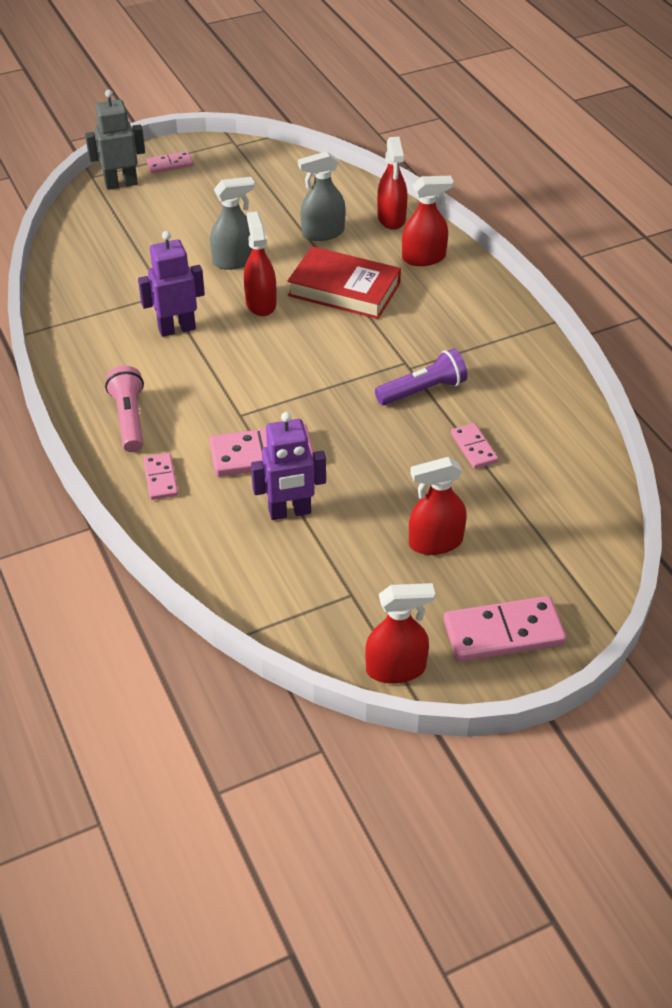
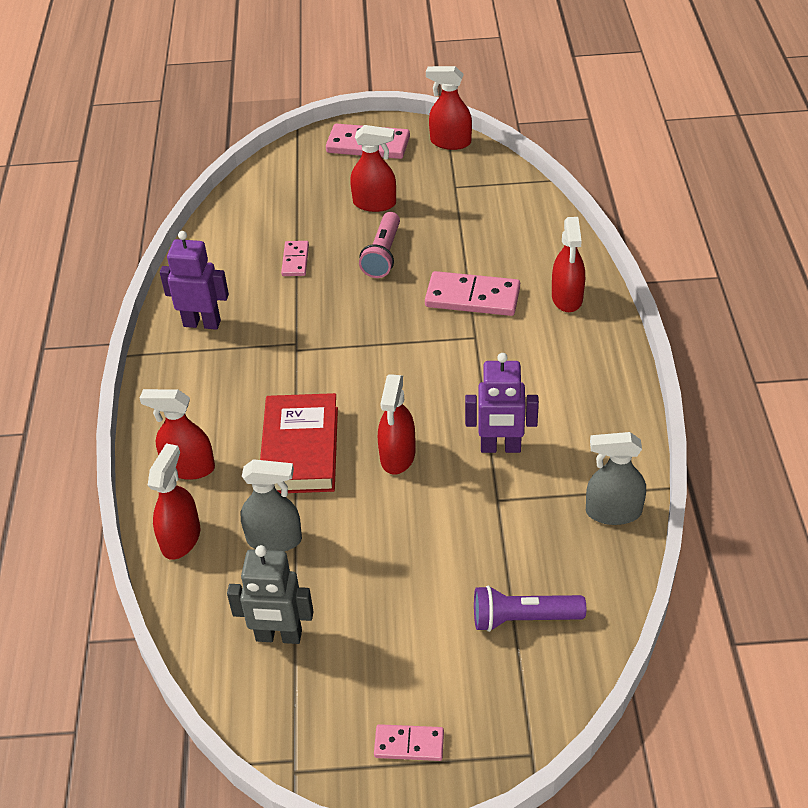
camera: 155 degrees left, 0 degrees up
grey robot [85,89,145,190] -> grey robot moved to [227,545,314,644]
pink flashlight [105,366,144,452] -> pink flashlight moved to [359,212,400,278]
pink domino [143,453,178,500] -> red spray bottle [552,217,585,312]
grey spray bottle [210,177,255,270] -> grey spray bottle moved to [586,432,646,525]
purple robot [251,412,326,520] -> purple robot moved to [160,231,229,330]
red book [287,246,401,319] -> red book turned 45 degrees clockwise [260,393,338,493]
purple flashlight [375,348,467,405] -> purple flashlight moved to [474,585,586,632]

